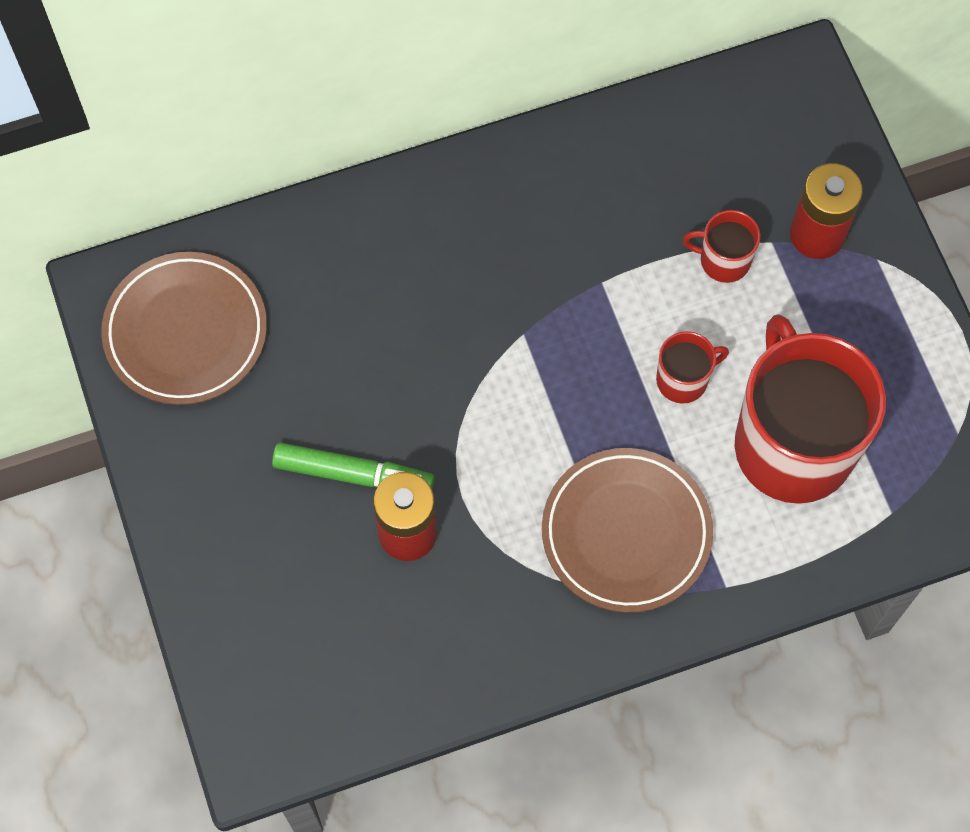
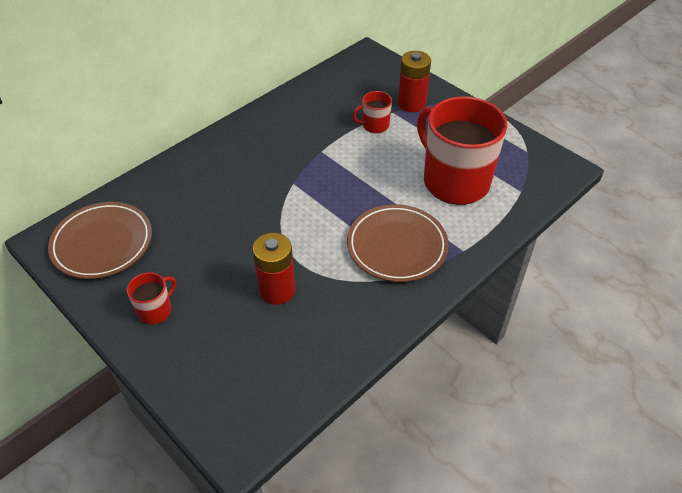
camera: 25 degrees left, 20 degrees down
green marker [272,442,434,490] -> none
red mug [656,331,729,404] -> red mug moved to [127,272,176,324]

